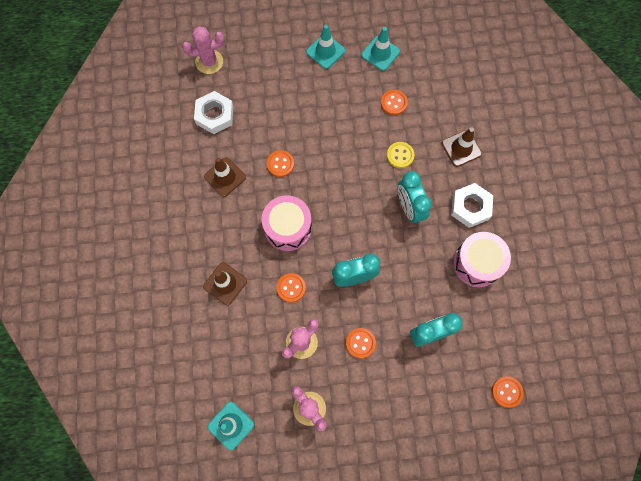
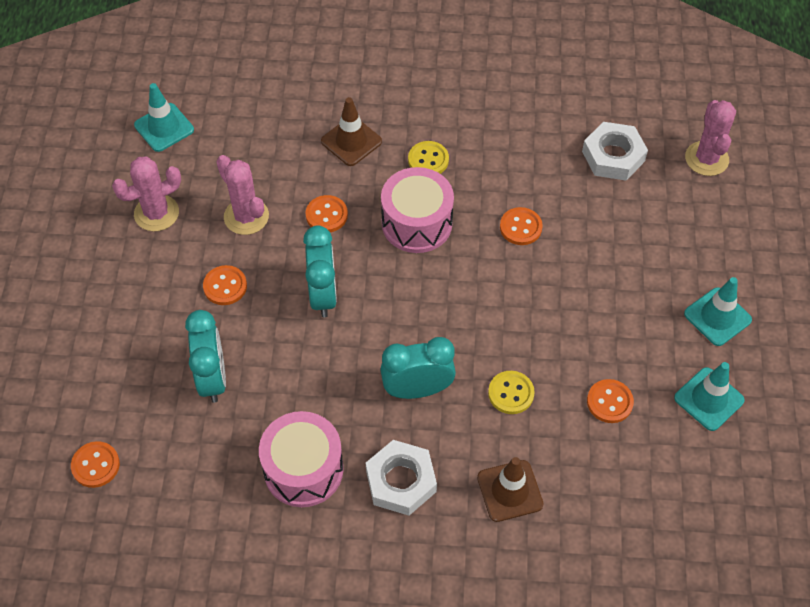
camera: 100 degrees right, 15 degrees down
brown traffic cone [204,157,246,197] -> none
none -> yellow button [408,141,449,174]

